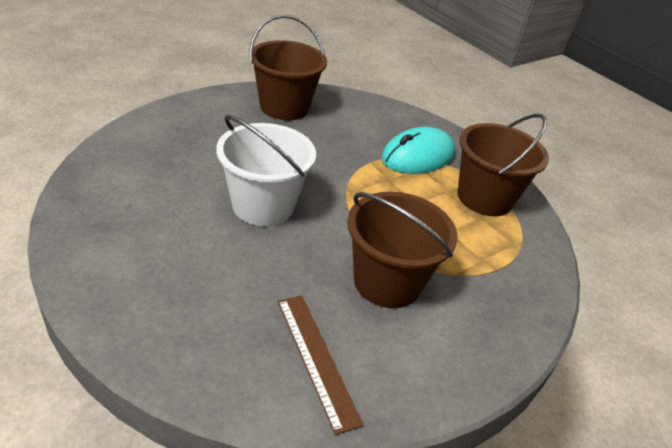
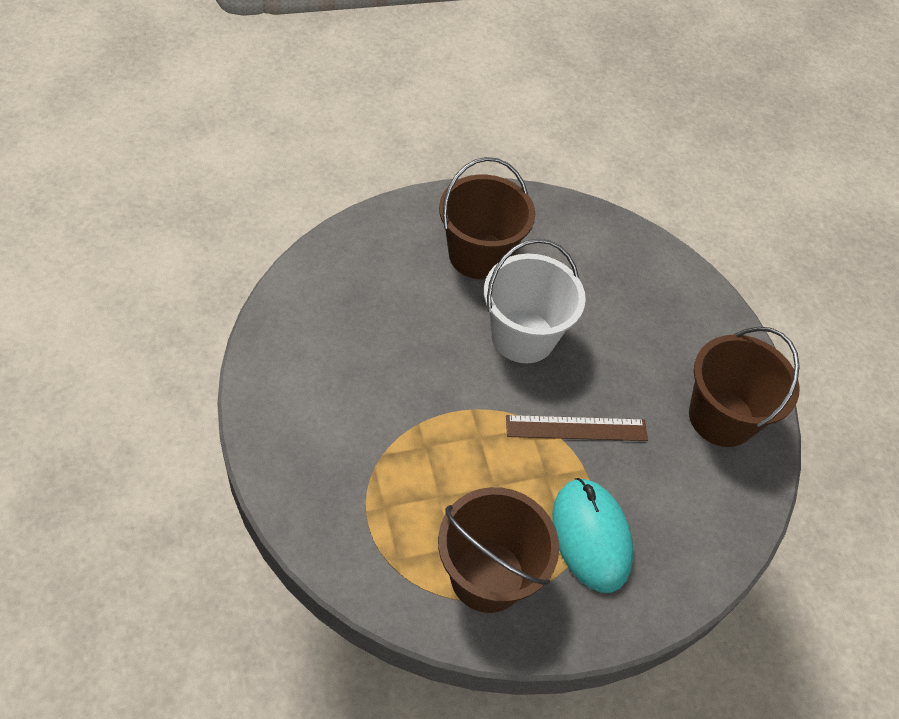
camera: 110 degrees right, 15 degrees up
brown ruler [278,295,363,435] -> brown ruler moved to [506,415,648,441]
brown bucket [347,192,458,308] -> brown bucket moved to [439,157,536,279]

